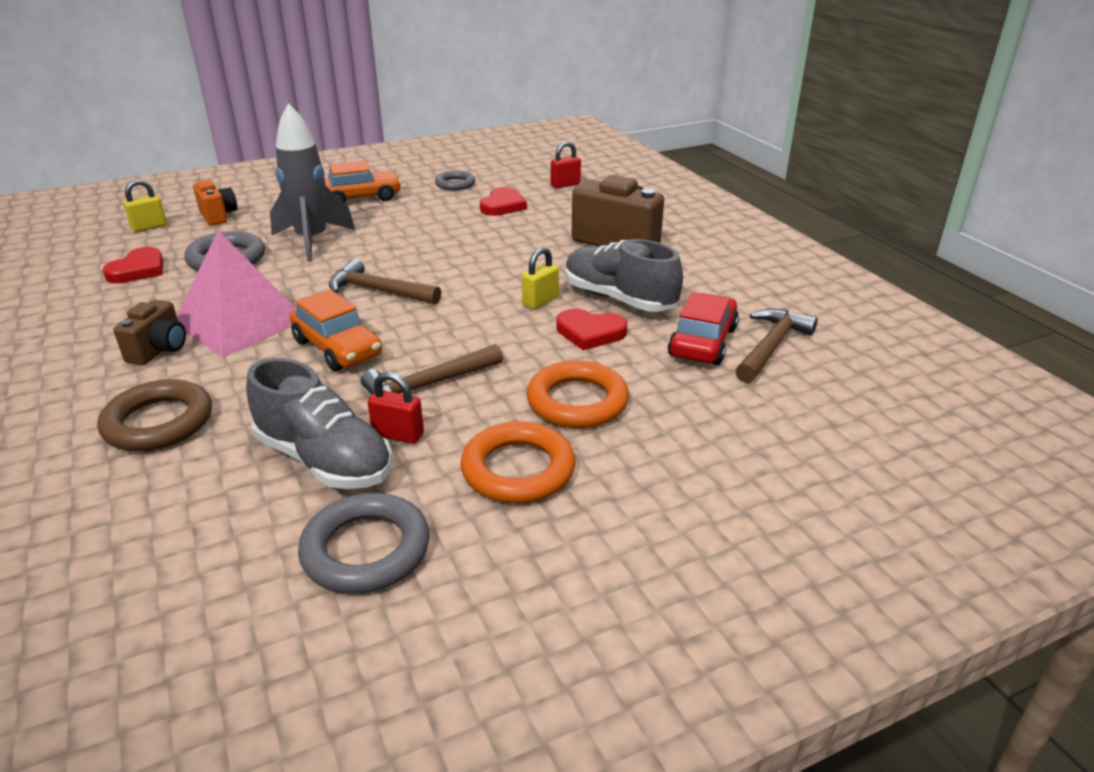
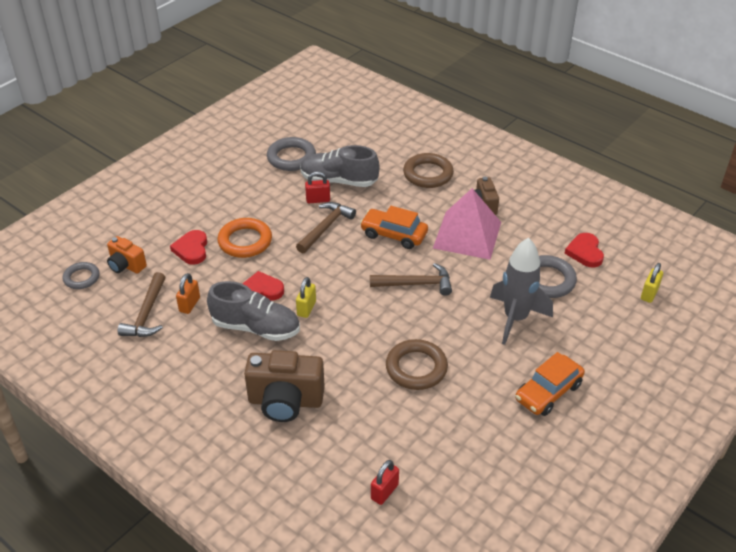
camera: 155 degrees right, 10 degrees up
orange camera [193,180,238,225] -> orange camera moved to [107,236,147,274]
grey ring [435,170,475,190] -> grey ring moved to [63,262,100,289]
orange ring [461,422,575,503] -> none
red heart [480,187,527,216] -> red heart moved to [170,230,207,265]
red car [668,292,739,365] -> orange padlock [176,273,200,314]
none -> brown ring [386,339,448,390]

